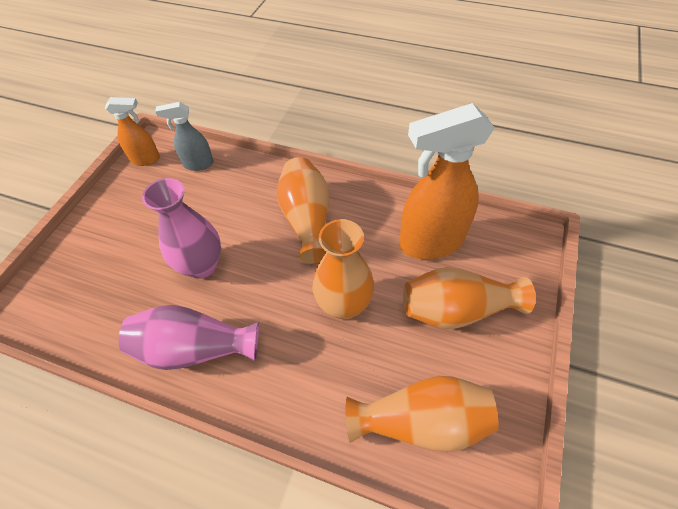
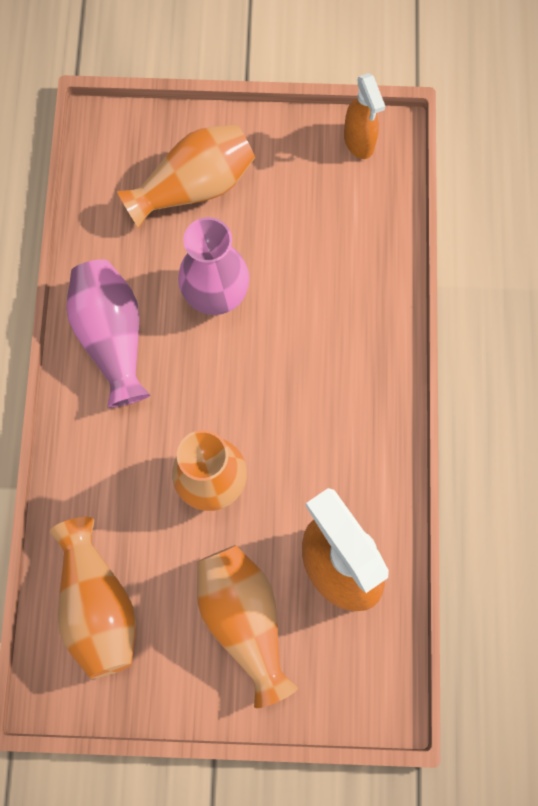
camera: 70 degrees right, 20 degrees up
grey spray bottle [155,102,214,171] -> none
orange vase [277,157,329,264] -> orange vase moved to [117,124,255,228]

